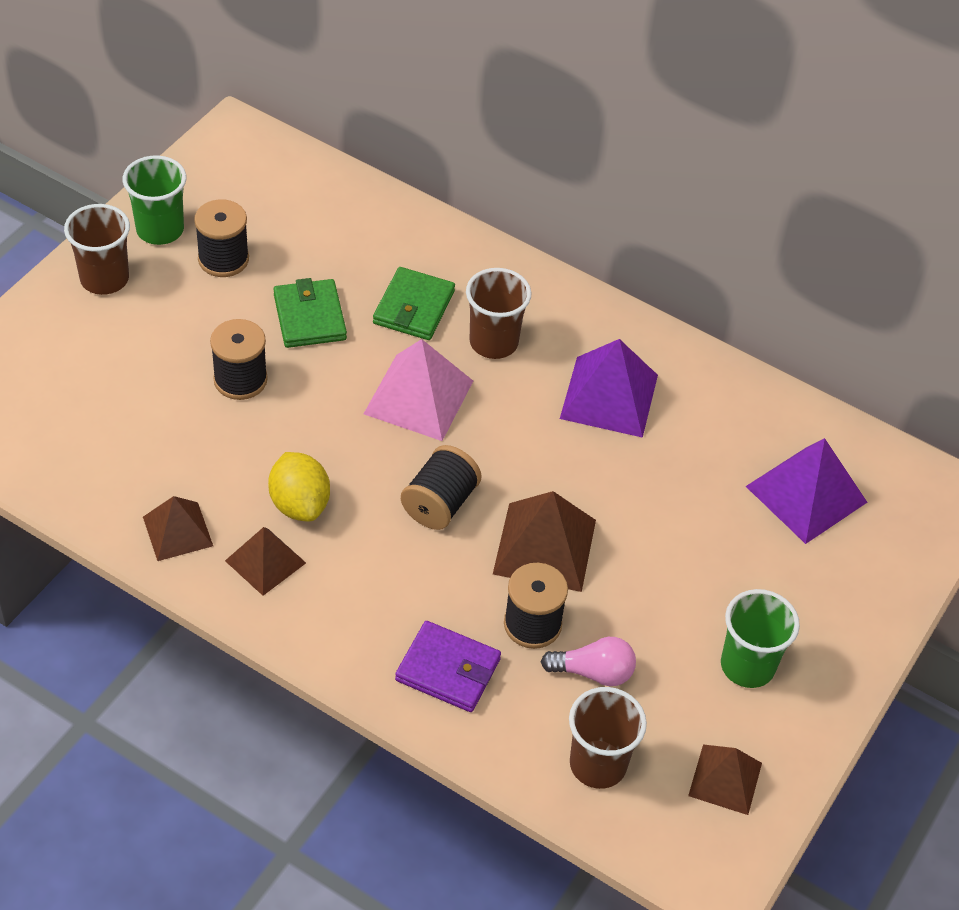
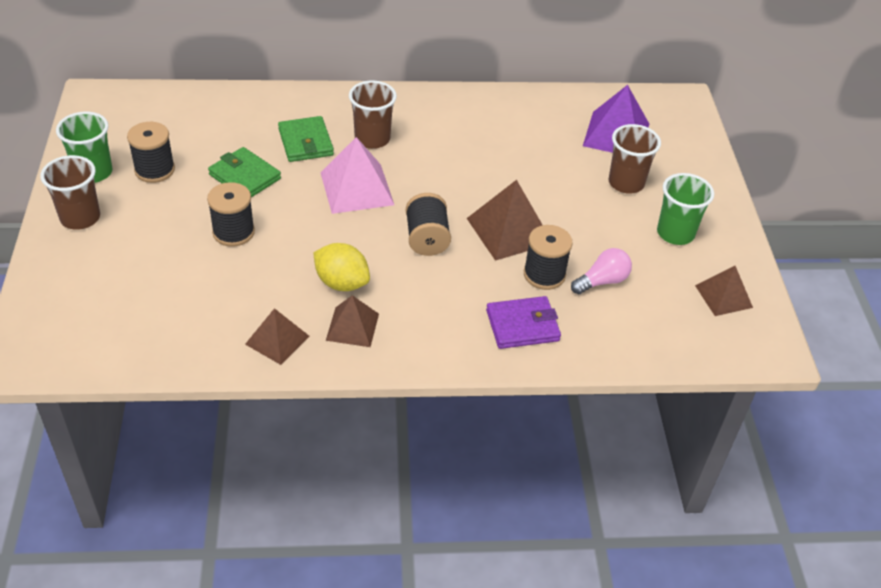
camera: 35 degrees left, 5 degrees down
purple pyramid [560,339,658,438] -> none
brown cup [569,687,647,789] -> brown cup moved to [608,124,661,194]

